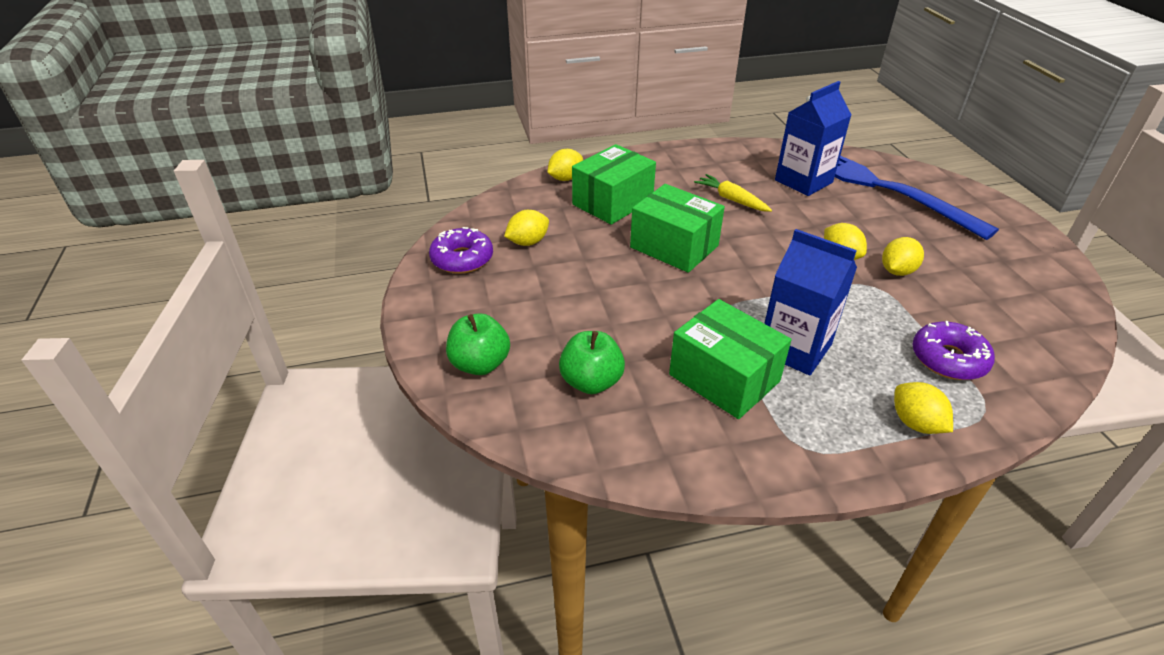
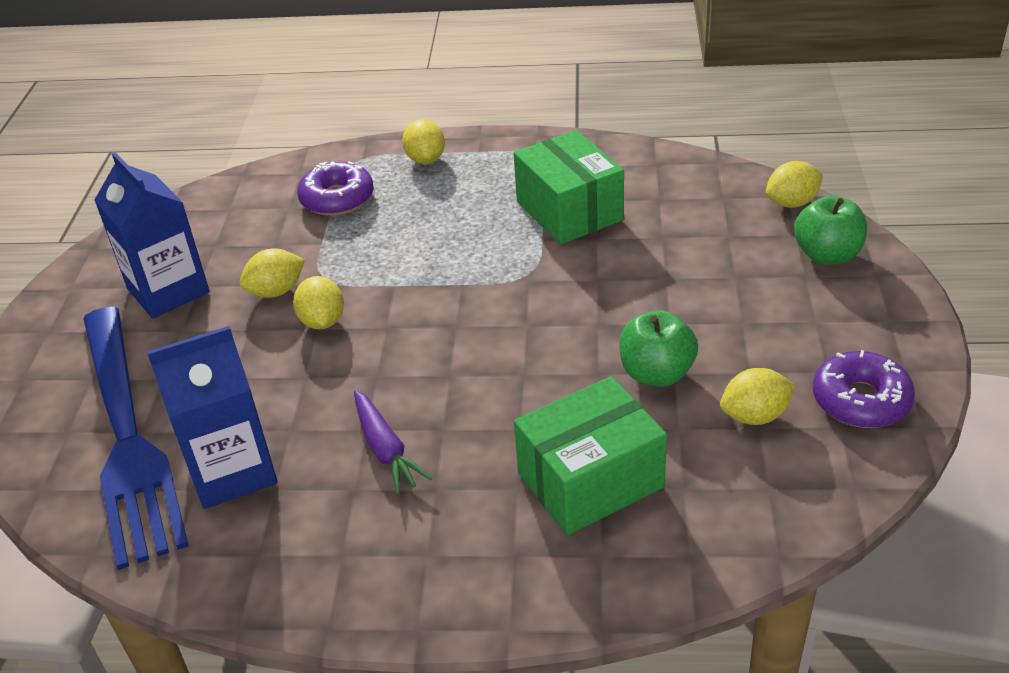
camera: 160 degrees left, 0 degrees up
yellow lemon [547,149,583,181] -> yellow lemon moved to [766,161,823,208]
green apple [559,331,625,394] -> green apple moved to [619,310,698,387]
green box [630,184,725,273] -> none
yellow carrot [694,174,772,212] -> purple carrot [354,390,432,495]
blue carton [764,229,857,375] -> blue carton moved to [94,152,210,319]

